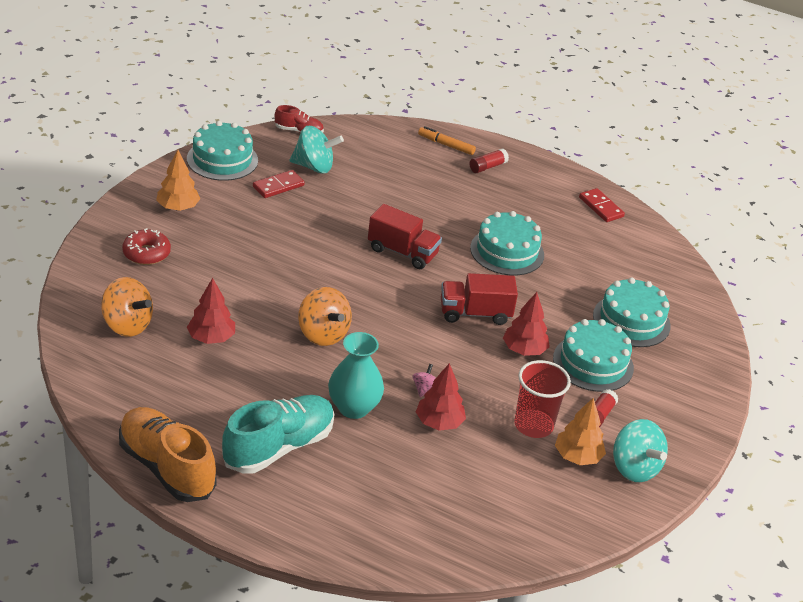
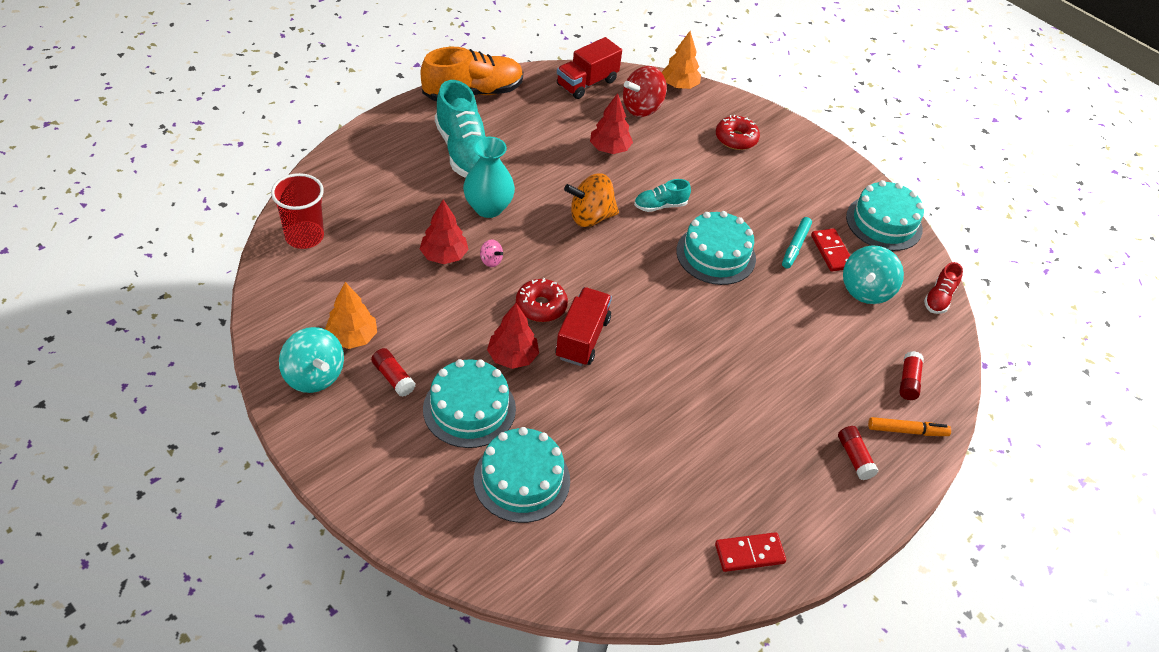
camera: 110 degrees right, 10 degrees up
orange spinning top [101,277,153,337] -> red spinning top [623,66,667,117]
orange tree [156,150,200,211] -> orange tree moved to [661,31,701,89]
red truck [368,204,442,269] -> red truck moved to [557,37,622,99]
orange marker [418,126,476,155] -> orange marker turned 45 degrees clockwise [868,417,951,436]
turquoise cake [470,211,544,276] -> turquoise cake moved to [677,211,756,285]
red cup [514,360,571,438] -> red cup moved to [271,173,324,249]
turquoise spinning top [613,419,668,482] -> turquoise spinning top turned 120 degrees counterclockwise [279,327,344,393]
none -> red donut [516,278,568,322]
none -> turquoise shoe [634,179,691,212]
none -> turquoise marker [782,217,812,268]
none -> red glue stick [899,351,924,400]

